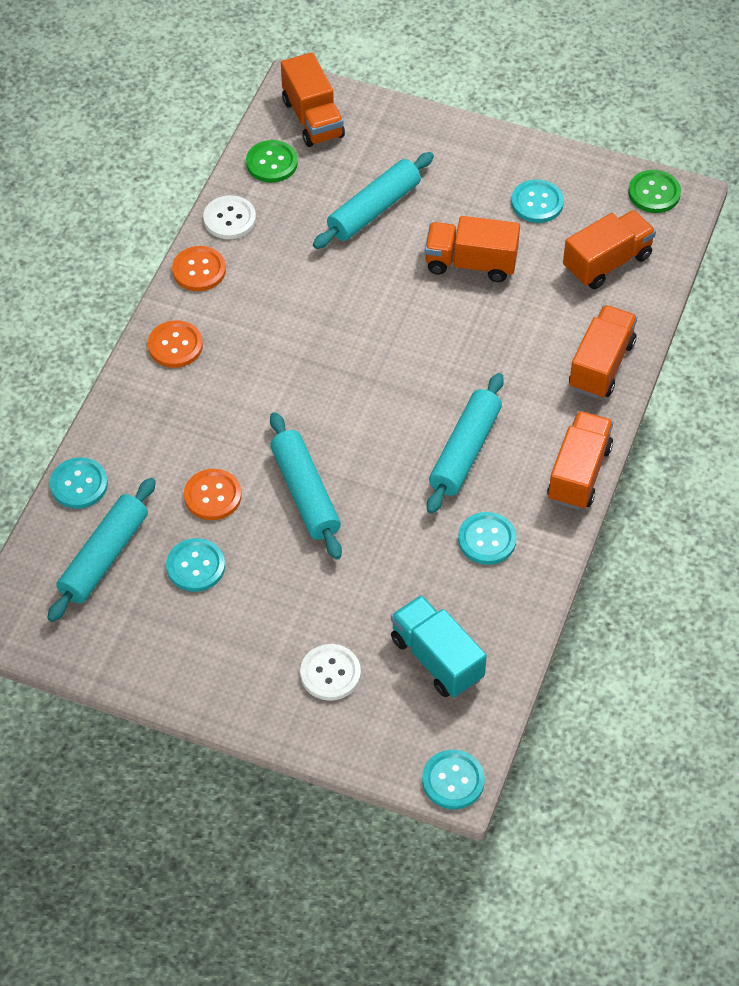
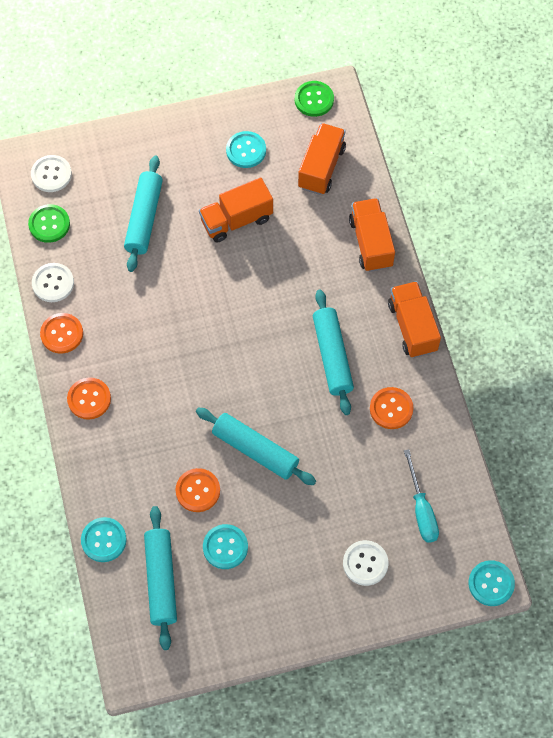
camera: 35 degrees left, 10 degrees up
orange truck [281,52,345,147] -> white button [31,155,72,192]
turquoise truck [391,595,487,697] -> turquoise screwdriver [404,449,439,543]
turquoise button [458,512,517,565] -> orange button [370,387,414,429]

